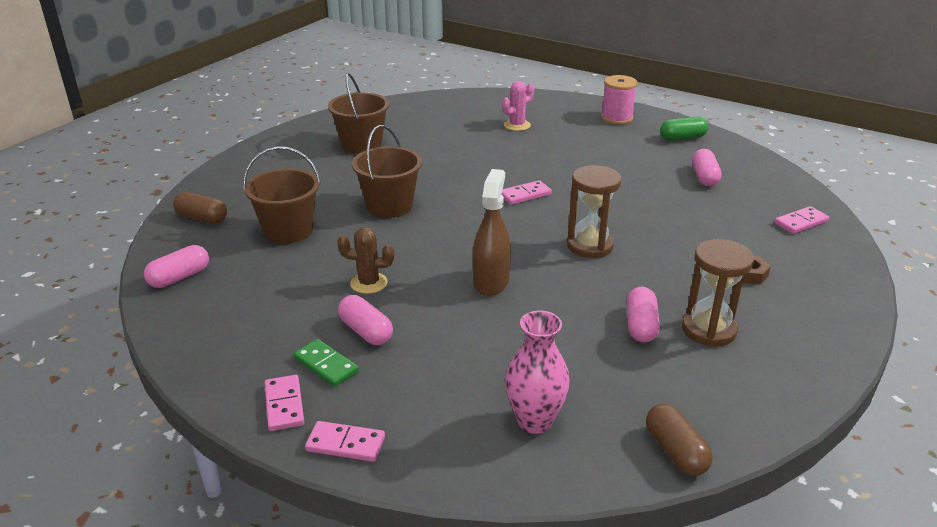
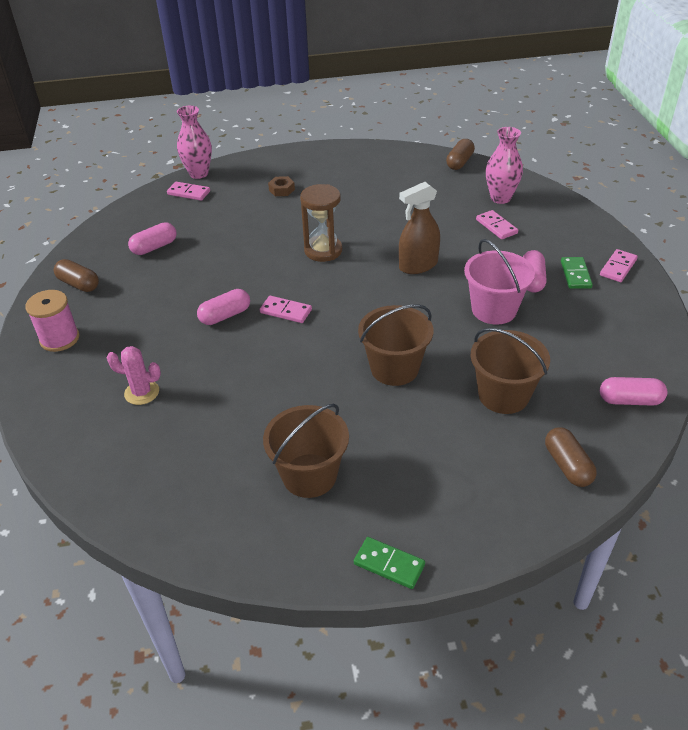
camera: 130 degrees left, 10 degrees up
pink domino [305,421,385,462] -> pink domino moved to [476,210,518,239]
brown cactus [337,227,394,294] -> pink bucket [464,239,535,324]
pink capsule [627,287,660,342] -> pink capsule moved to [197,289,250,325]
green capsule [660,117,708,141] -> brown capsule [54,259,99,292]
brown hourglass [682,239,754,347] -> none
none -> pink vase [177,106,212,179]
none -> green domino [354,537,425,589]

